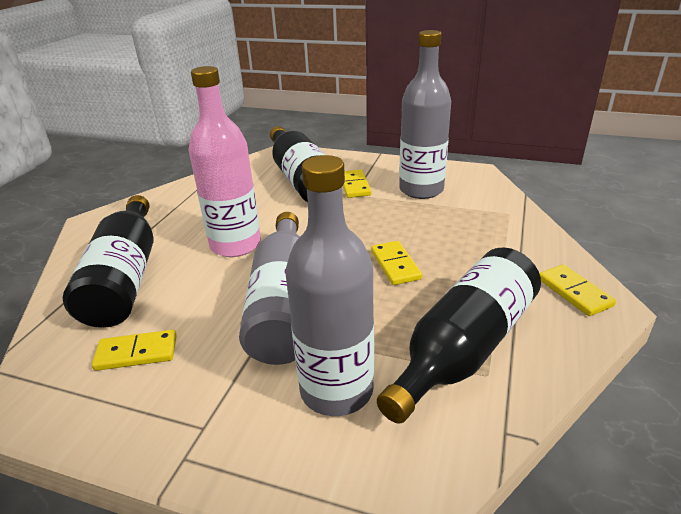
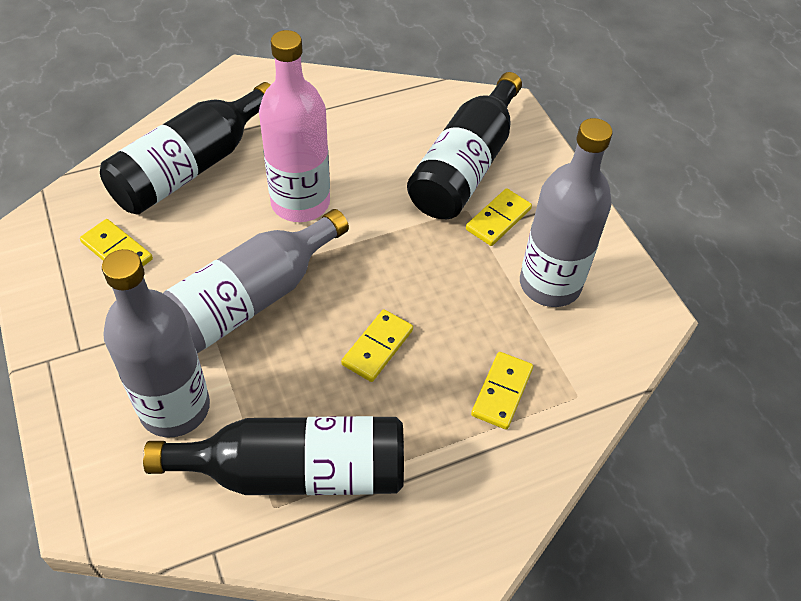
camera: 45 degrees right, 20 degrees up
yellow domino [539,264,616,316] -> yellow domino moved to [471,352,533,430]

